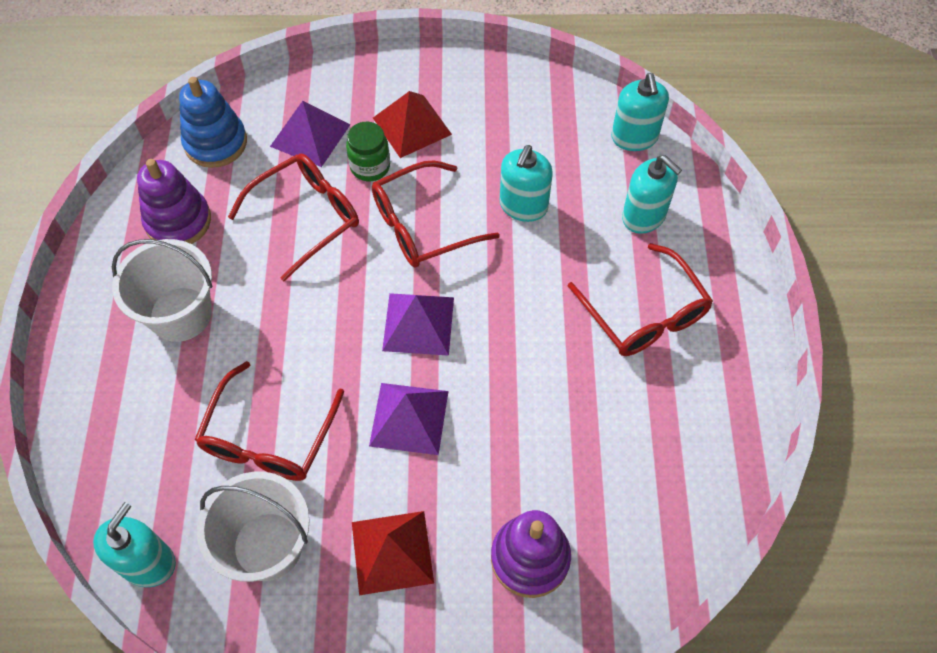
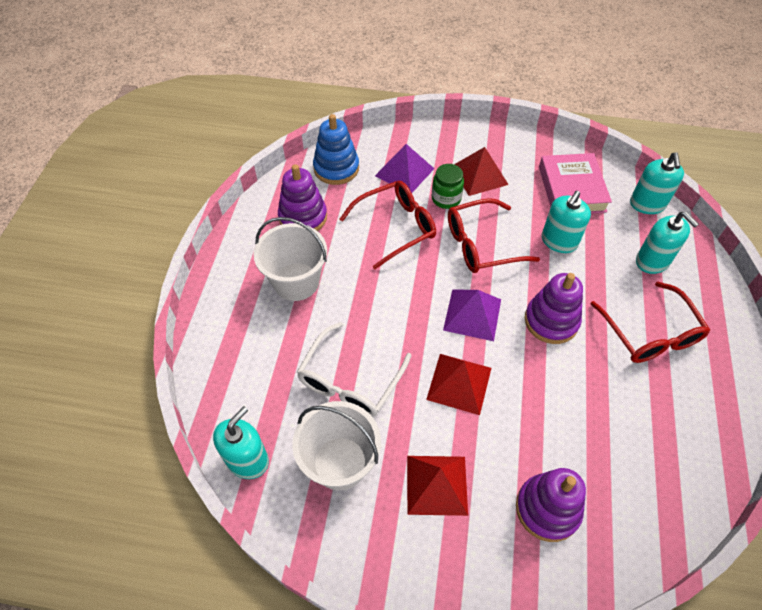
camera: 10 degrees right, 5 degrees down
red glasses [195,361,344,481] -> white glasses [297,322,411,417]
purple pyramid [369,383,448,455] -> red pyramid [426,354,491,415]
none -> purple stacking toy [525,273,583,344]
none -> pink book [539,153,612,213]

